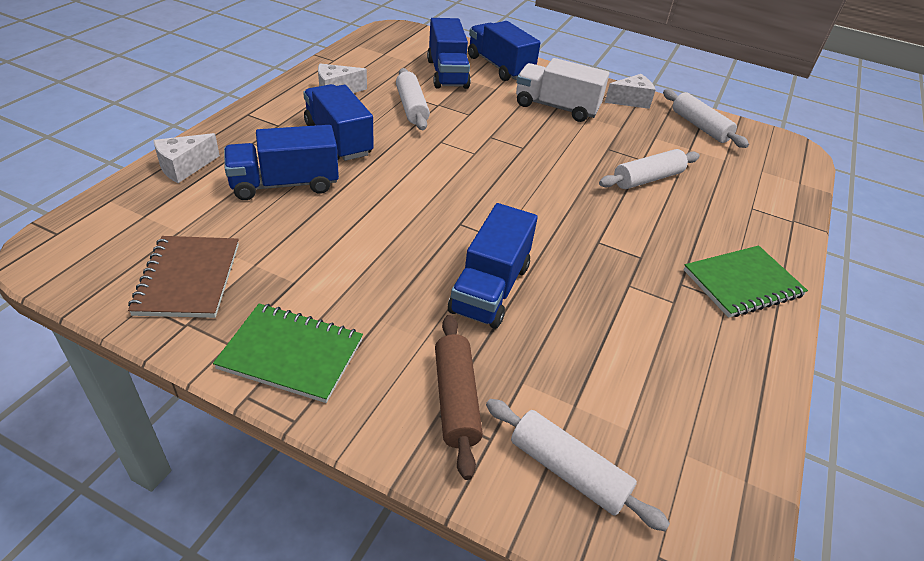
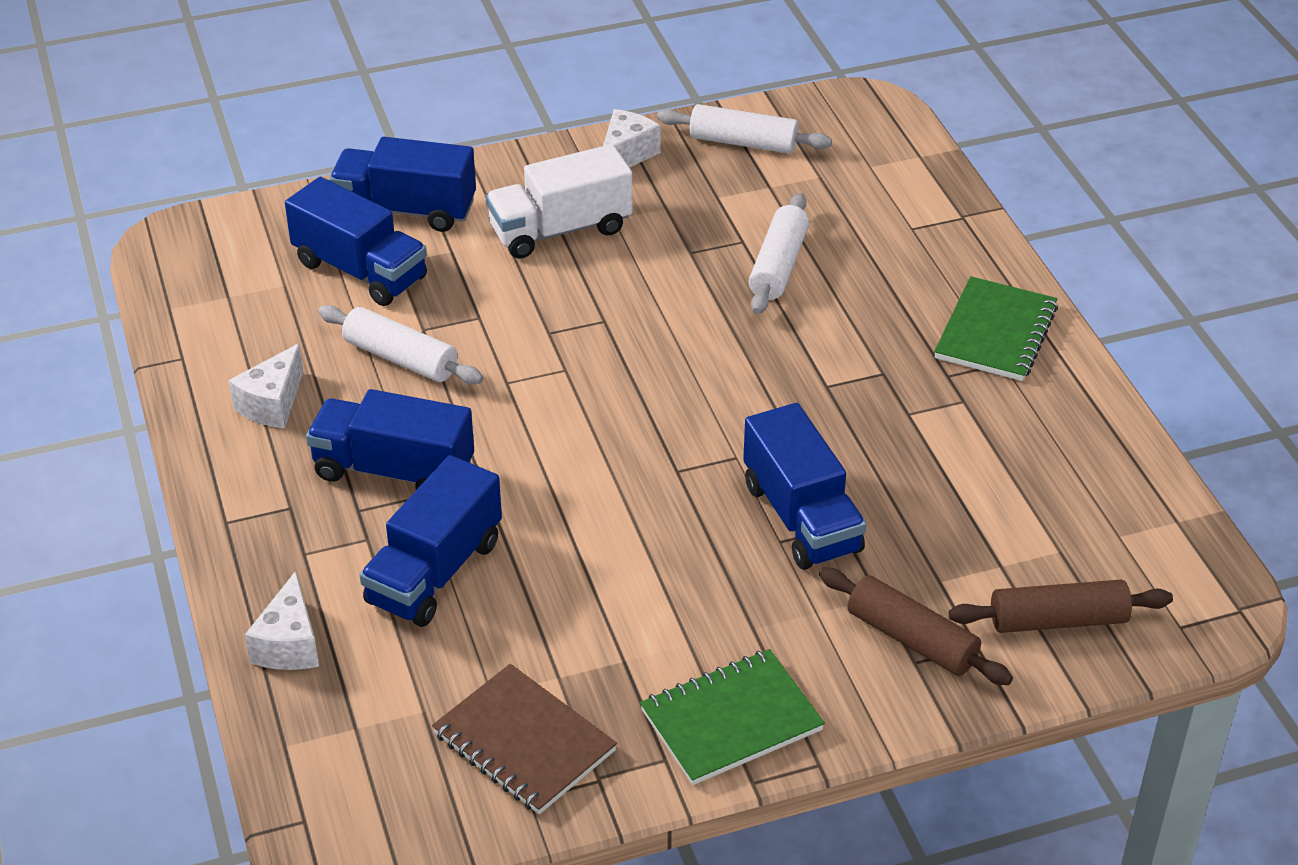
camera: 40 degrees left, 0 degrees up
white rolling pin [486,399,670,531] -> brown rolling pin [949,580,1173,633]

